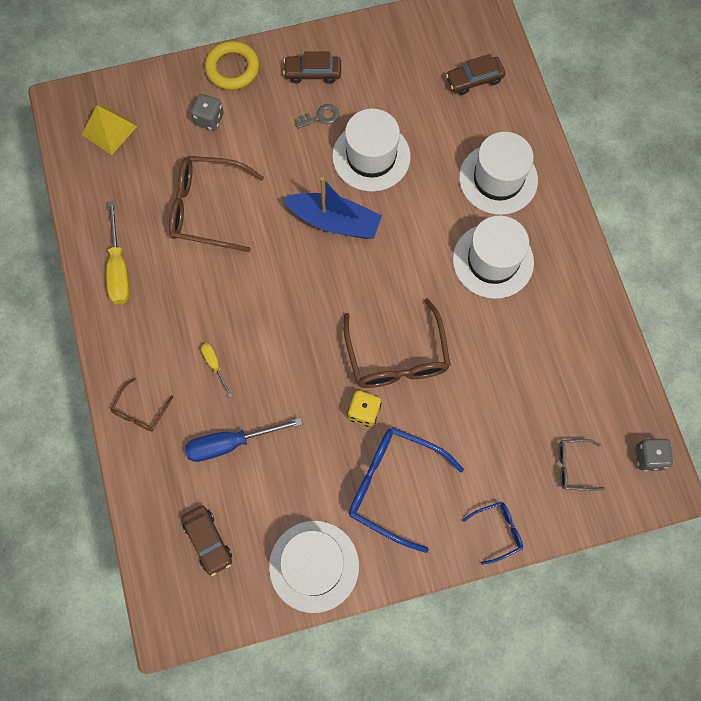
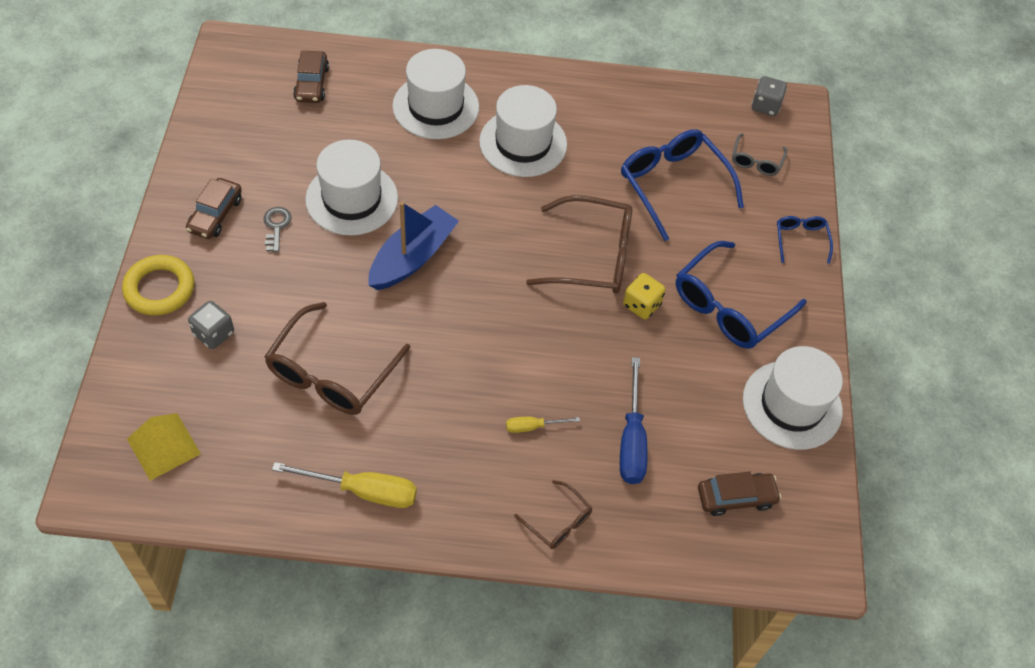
camera: 75 degrees left, 15 degrees down
none -> blue glasses [621,129,744,241]

